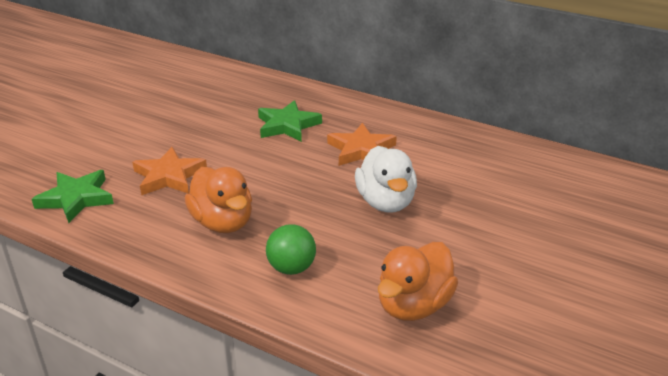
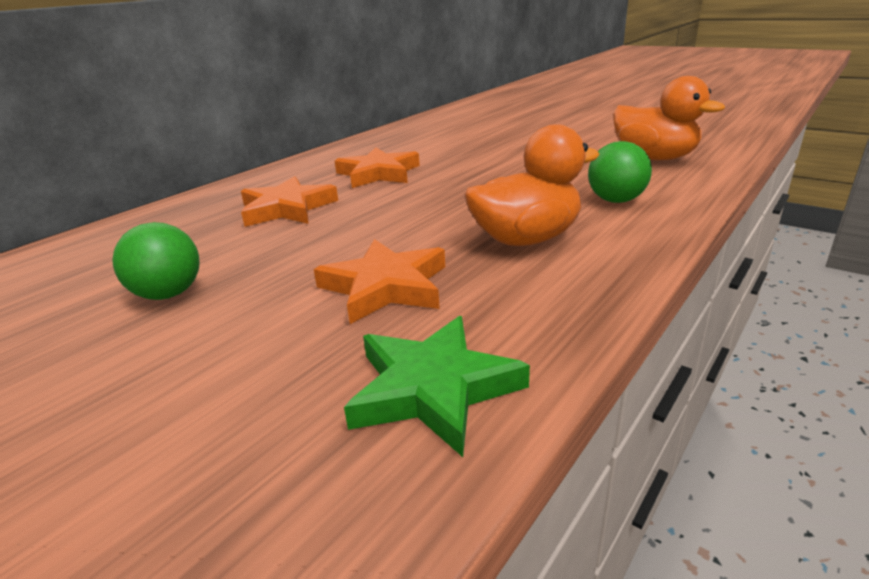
camera: 80 degrees left, 5 degrees down
green star [258,100,322,142] -> orange star [241,176,338,227]
white duck [355,146,417,212] -> none
none -> green ball [112,222,199,300]

